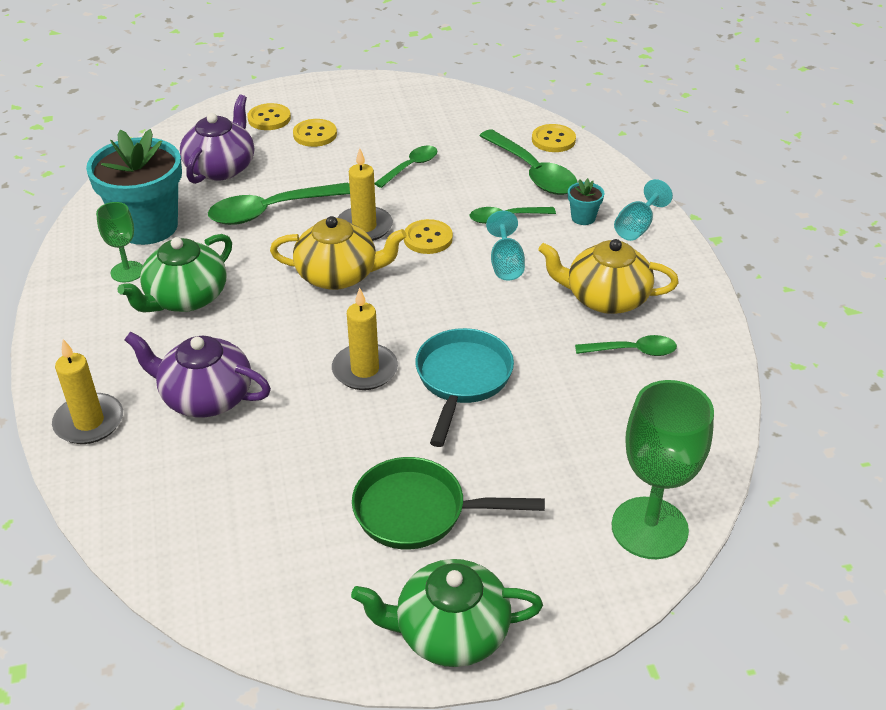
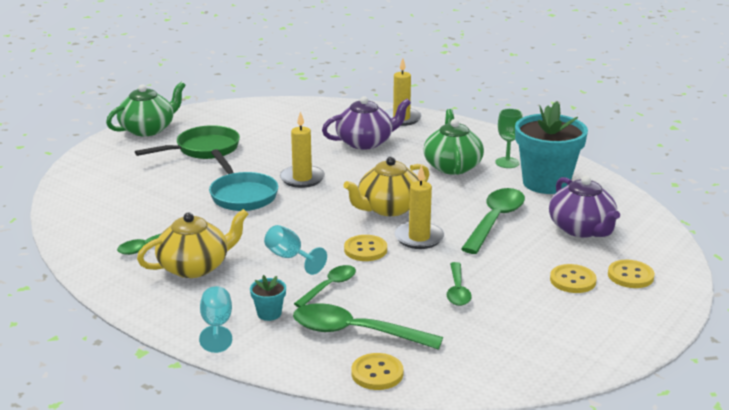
camera: 140 degrees right, 15 degrees down
green goblet [612,380,714,559] -> none

